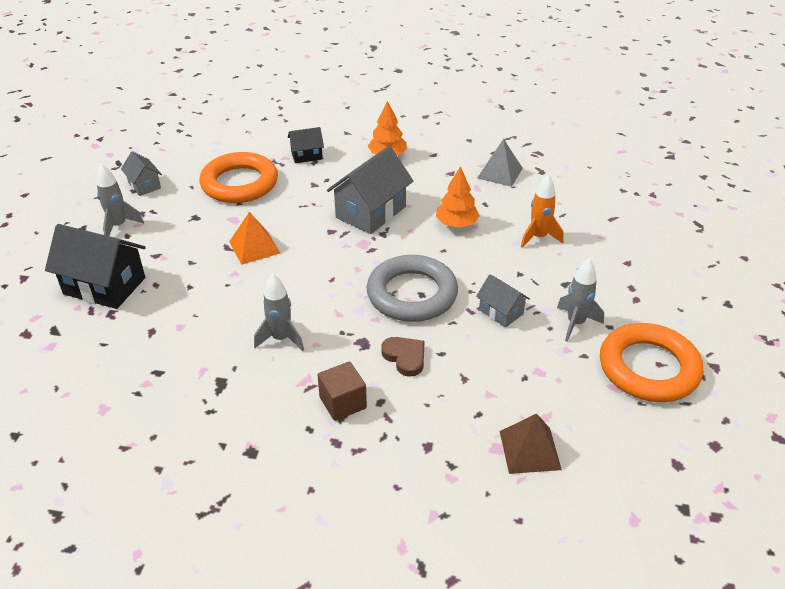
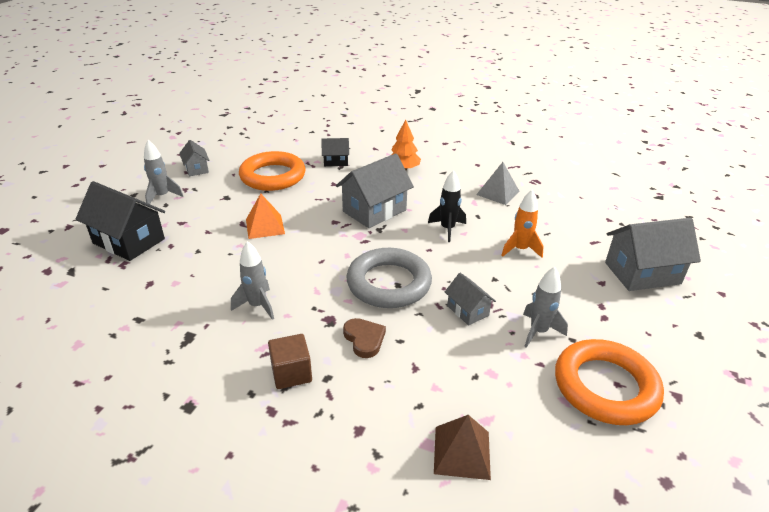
camera: 10 degrees right, 5 degrees down
orange tree [436,166,480,228] -> black rocket [428,170,466,242]
none -> grey house [605,218,701,291]

